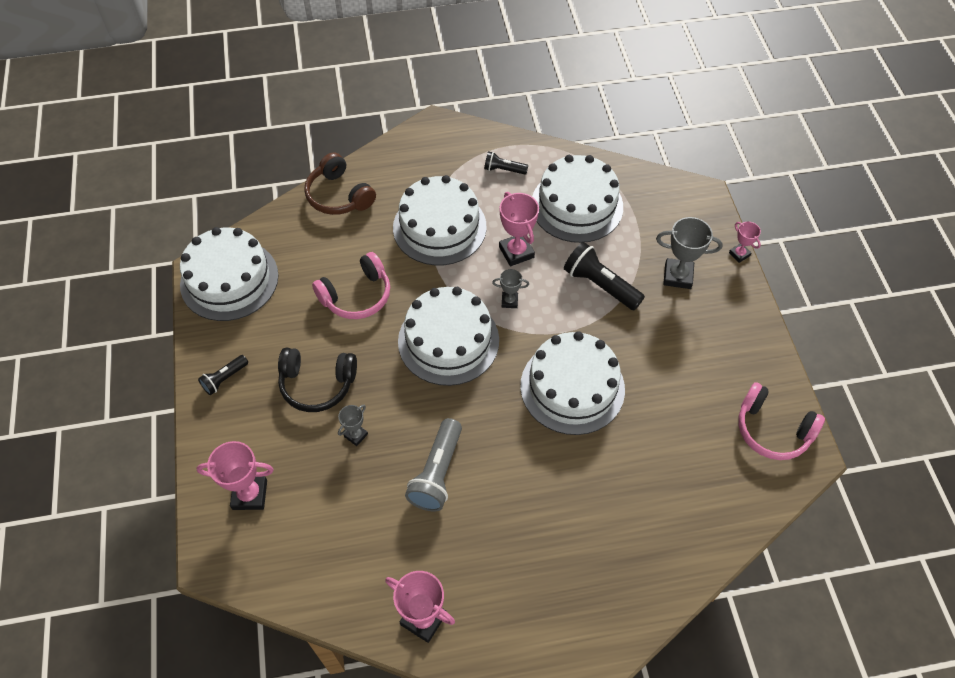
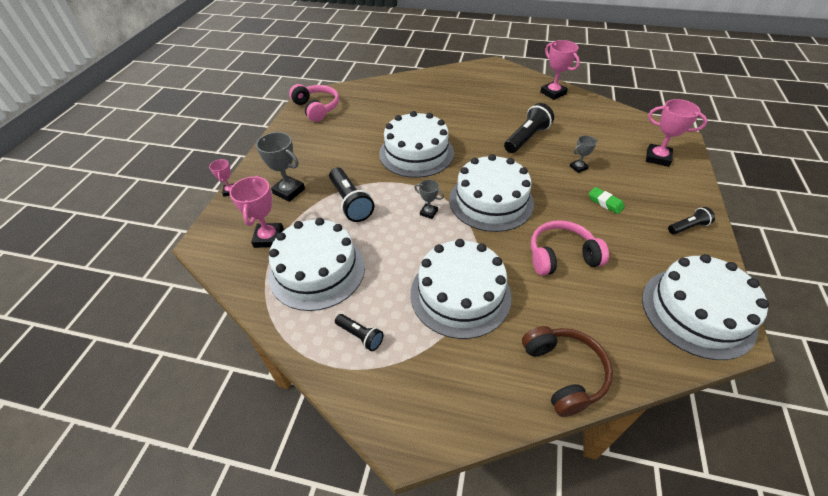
camera: 155 degrees left, 10 degrees down
black headphones [278,348,357,412] -> green eraser [589,187,625,214]
grey flashlight [405,418,462,511] -> black flashlight [504,103,554,153]
pink trophy [499,192,539,266] -> pink trophy moved to [229,175,284,248]

